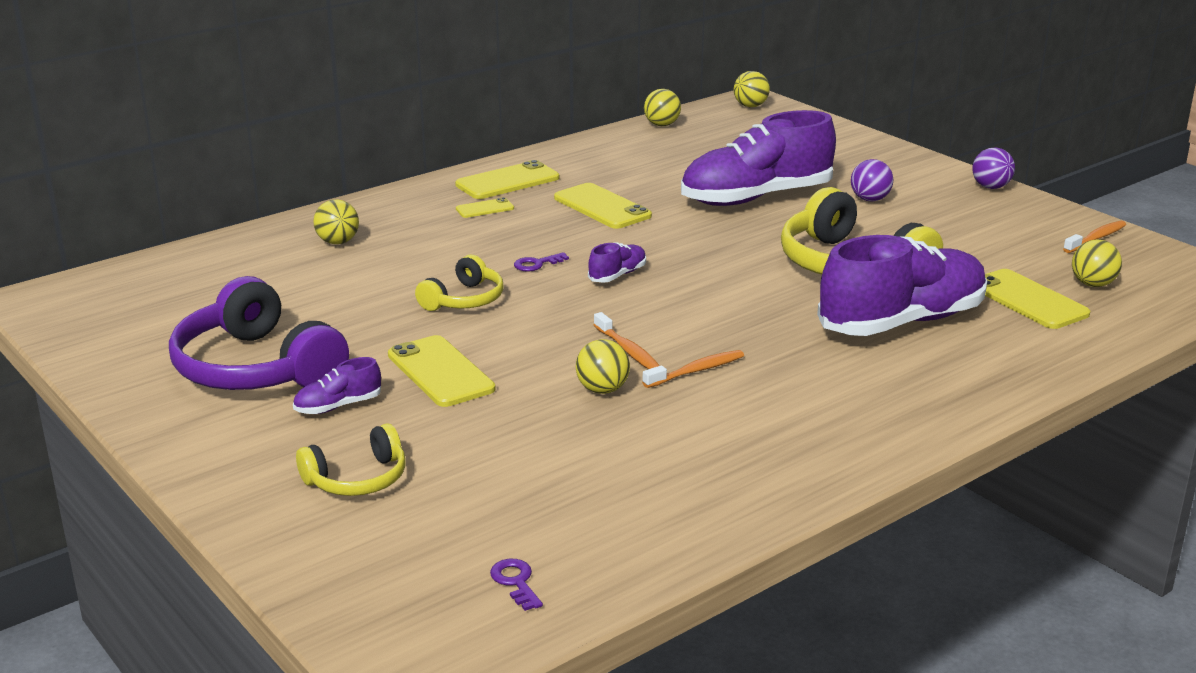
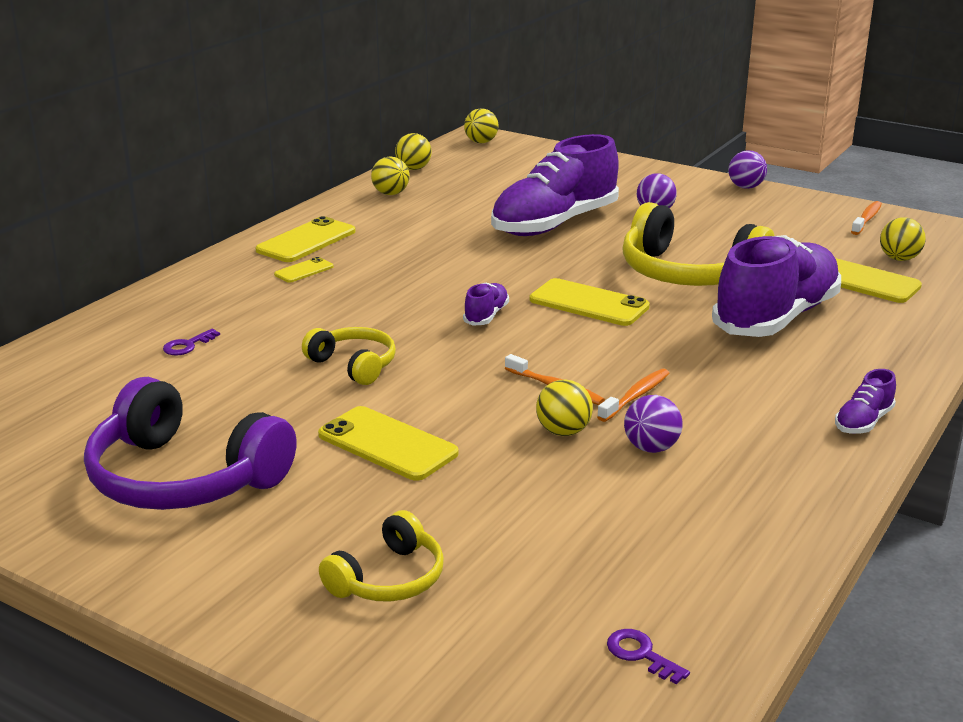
camera: 20 degrees left, 0 degrees up
purple shoe [293,357,381,414] -> purple shoe moved to [835,369,896,434]
yellow ball [313,199,359,244] -> yellow ball moved to [371,156,410,195]
yellow headphones [415,255,503,311] -> yellow headphones turned 60 degrees counterclockwise [302,327,396,385]
purple key [514,252,569,272] -> purple key moved to [163,329,220,355]
yellow phone [554,183,652,229] -> yellow phone moved to [530,278,650,326]
none -> purple ball [624,395,683,453]

